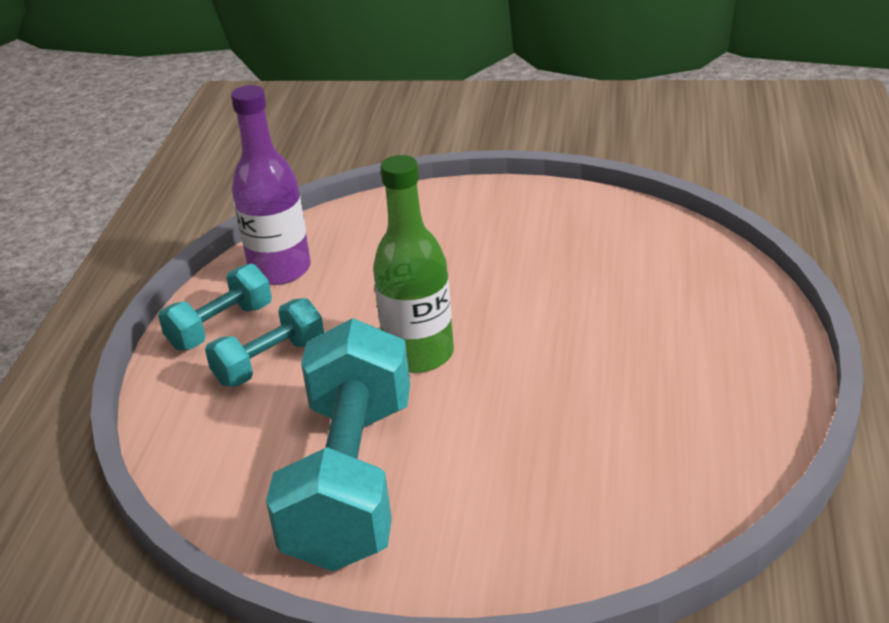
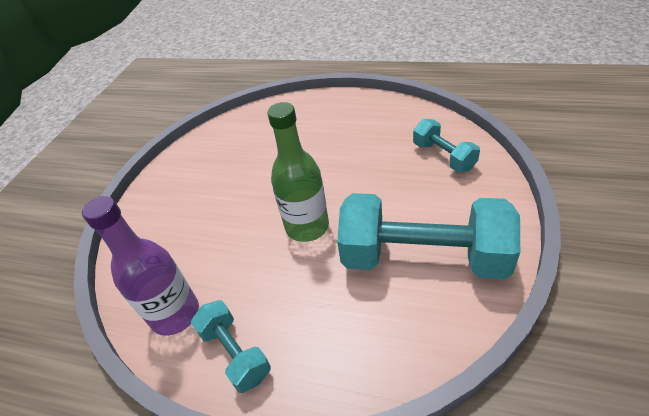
camera: 80 degrees left, 10 degrees up
turquoise dumbbell [205,298,324,387] -> turquoise dumbbell moved to [413,119,480,172]

